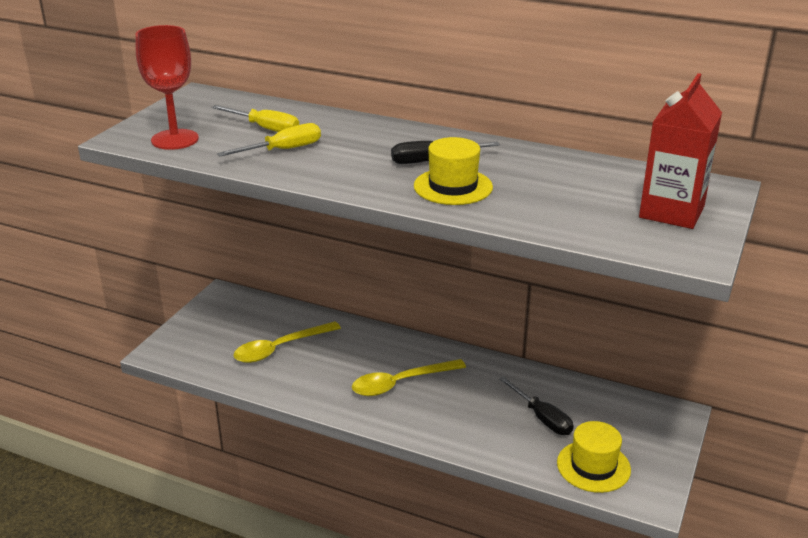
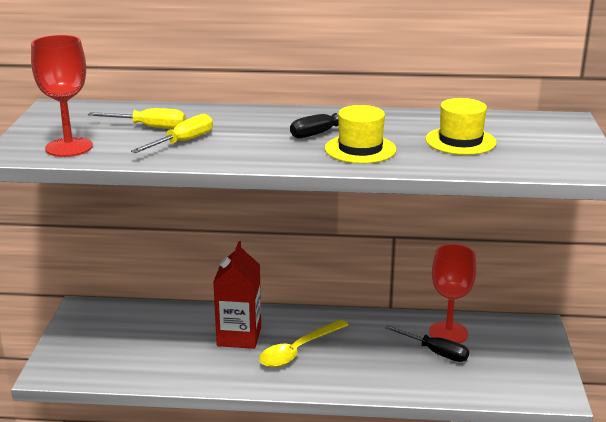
camera: 20 degrees left, 5 degrees down
yellow spoon [233,321,341,363] -> none
yellow hat [557,421,631,493] -> yellow hat moved to [425,98,497,155]
red carton [639,73,722,229] -> red carton moved to [213,241,261,349]
none -> red goblet [429,244,476,343]

